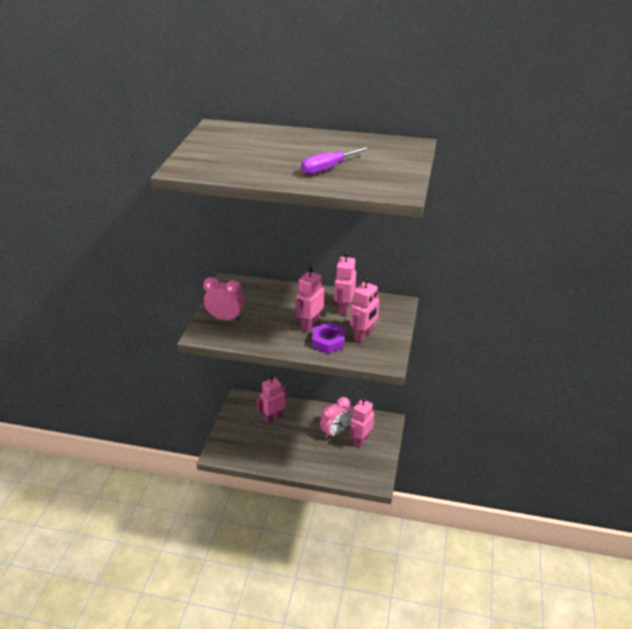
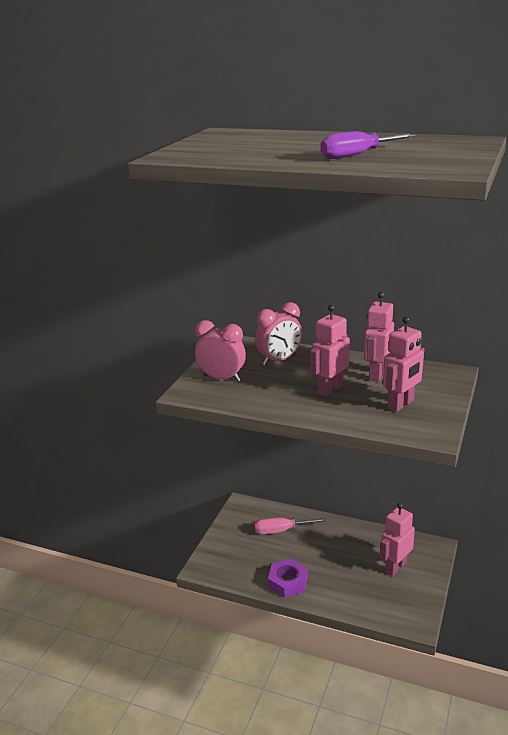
camera: 10 degrees right, 10 degrees down
pink robot [256,375,287,423] -> pink screwdriver [254,517,327,534]
purple nut [312,322,345,354] -> purple nut moved to [268,559,307,598]
pink clock [320,397,351,439] -> pink clock moved to [255,302,302,365]

